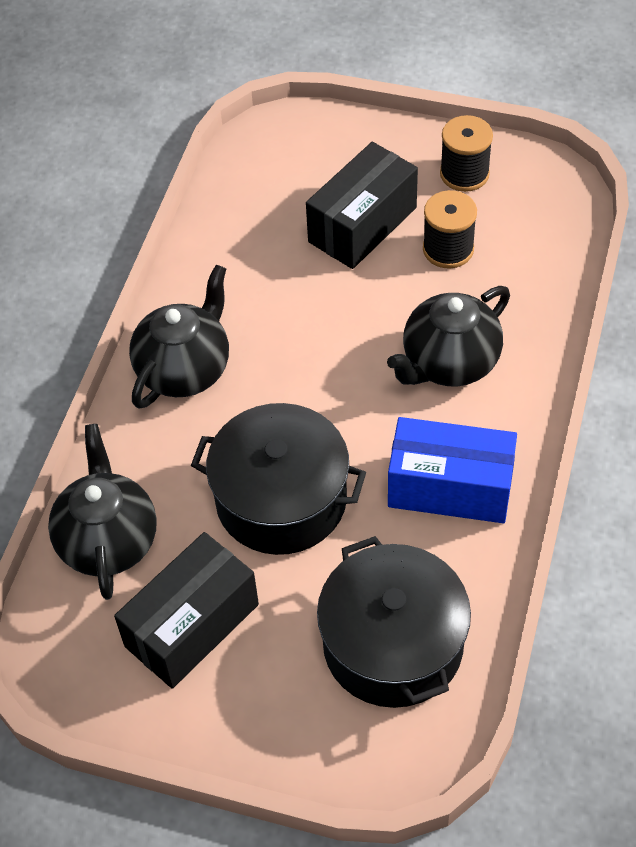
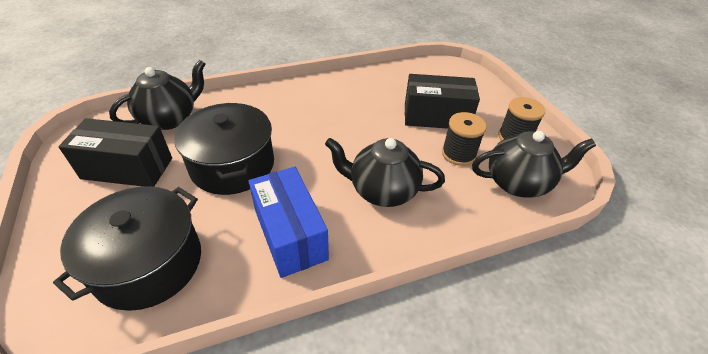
camera: 50 degrees right, 10 degrees down
black teapot [129,265,229,409] -> black teapot moved to [472,131,596,198]

